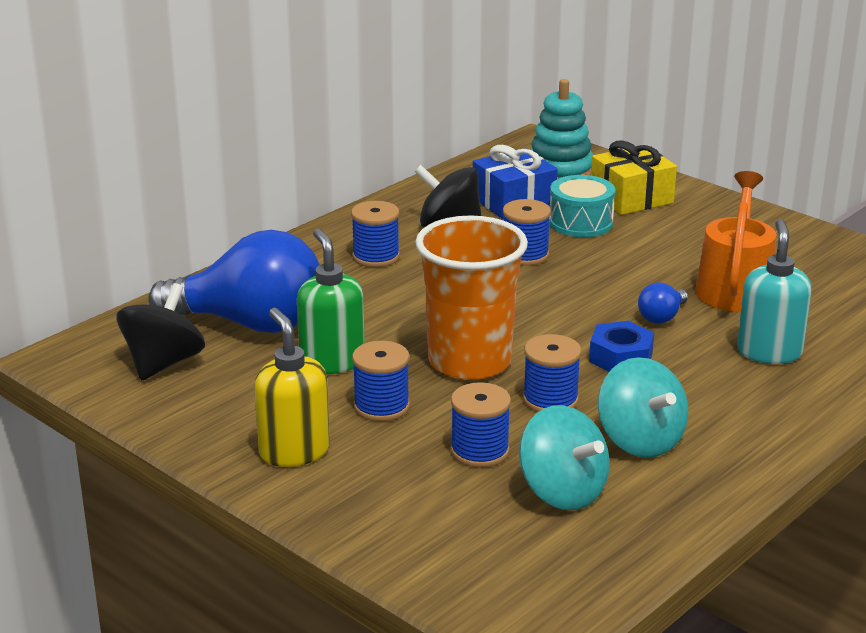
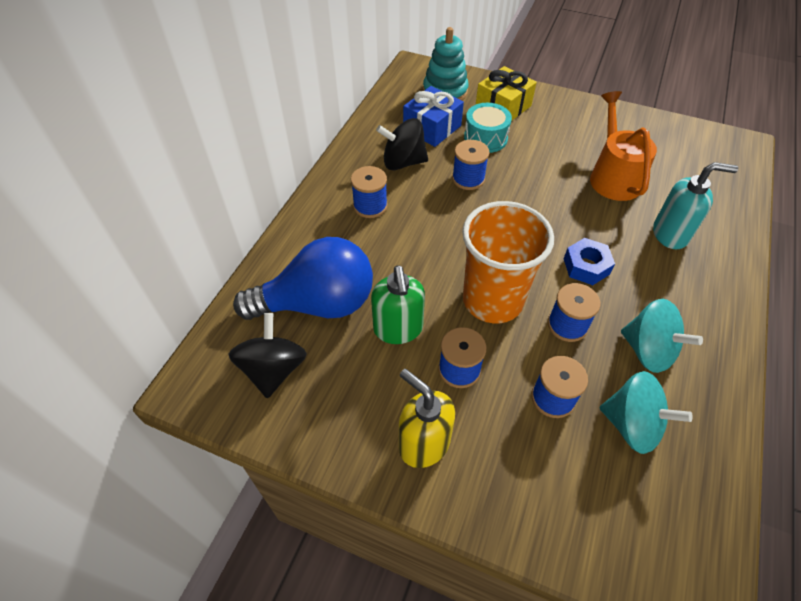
camera: 20 degrees left, 25 degrees up
green soap dispenser [297,229,365,374] -> green soap dispenser turned 150 degrees counterclockwise [371,265,425,344]
blue light bulb [638,282,688,324] -> none
turquoise soap dispenser [737,219,812,364] -> turquoise soap dispenser turned 105 degrees clockwise [653,162,738,249]

